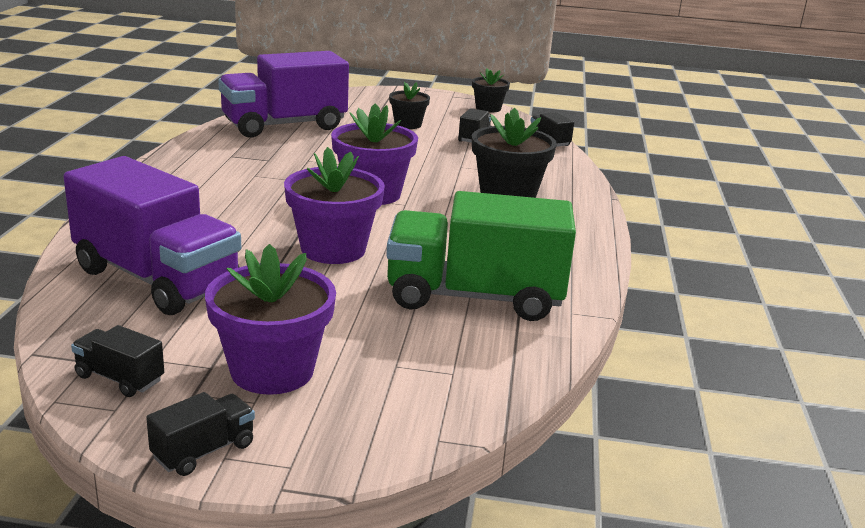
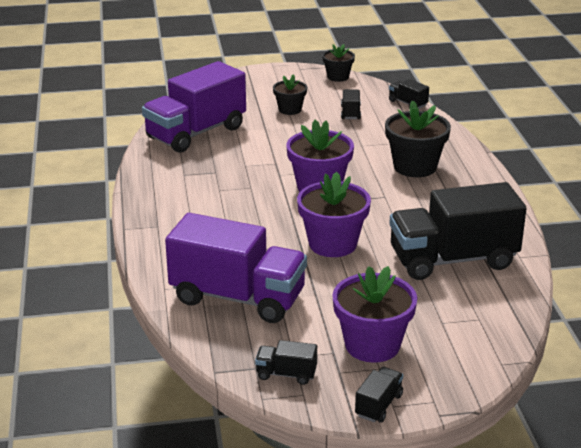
camera: 15 degrees left, 5 degrees up
green truck [386,191,576,321] -> black truck [389,182,527,280]

